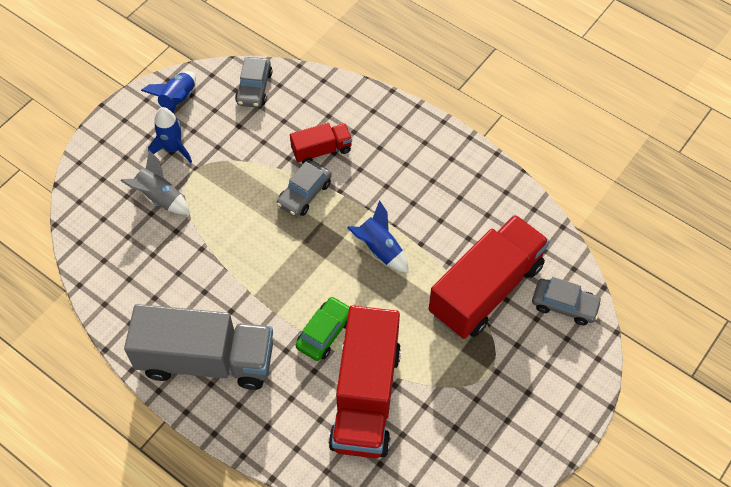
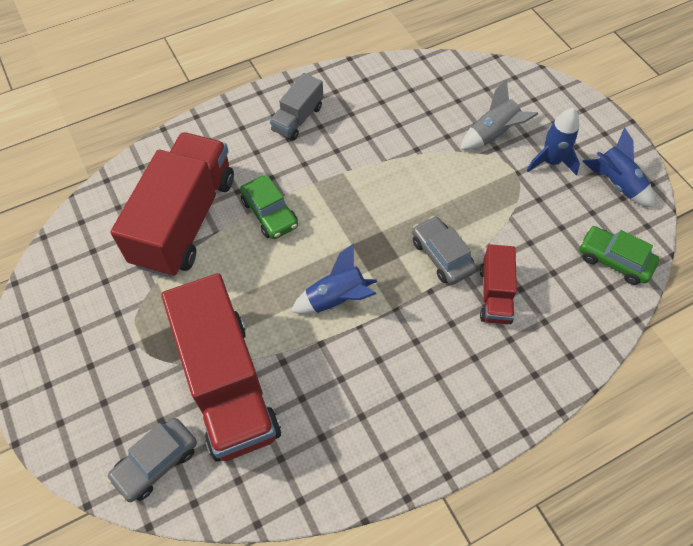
camera: 115 degrees right, 0 degrees up
grey truck [124,304,273,390] -> grey truck [270,73,323,141], size x0.49
grey car [235,57,272,108] -> green car [579,226,659,285]
red truck [328,305,401,458] -> red truck turned 75 degrees clockwise [110,132,234,278]

